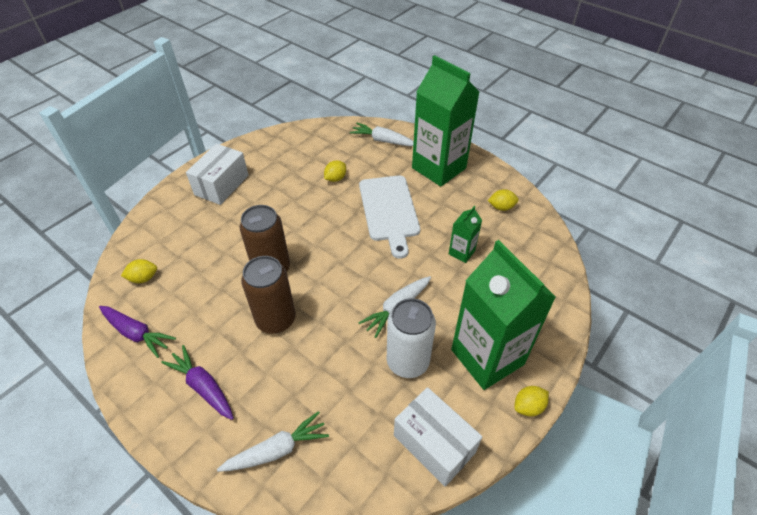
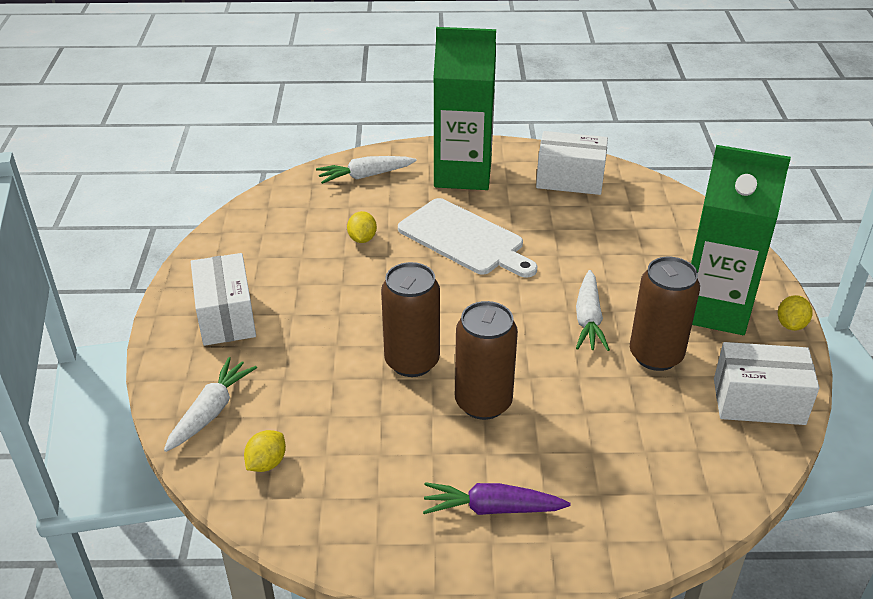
camera: 40 degrees left, 10 degrees down
purple carrot [99,306,176,358] -> none
white carrot [217,411,329,472] -> white carrot moved to [164,357,257,452]
white can [387,298,436,378] -> brown can [630,257,700,371]
green carton [449,206,482,263] -> none
yellow lemon [488,189,519,211] -> white box [536,131,608,195]

